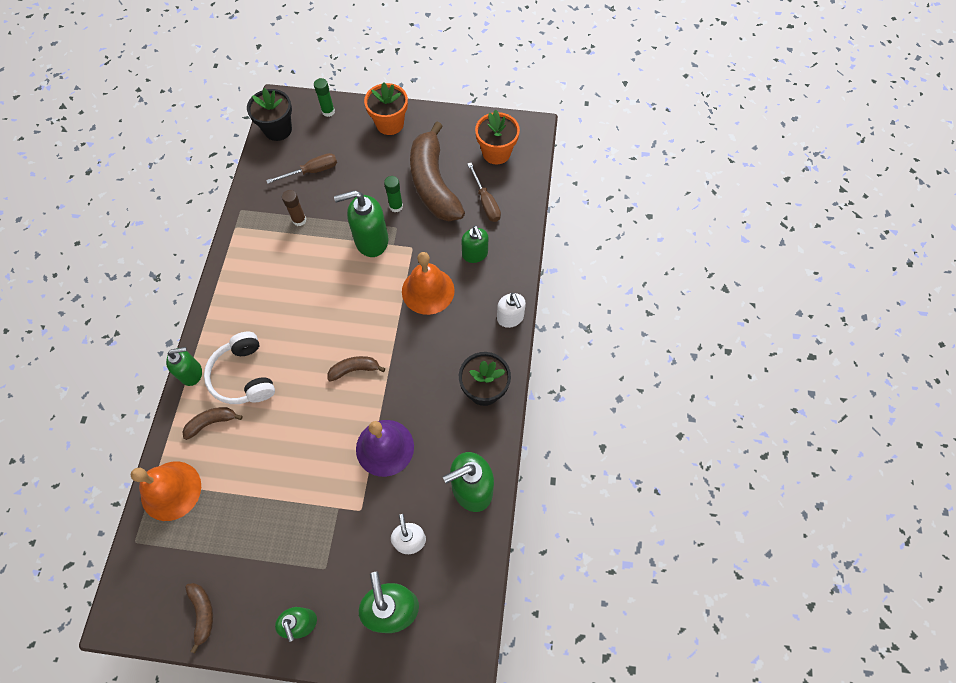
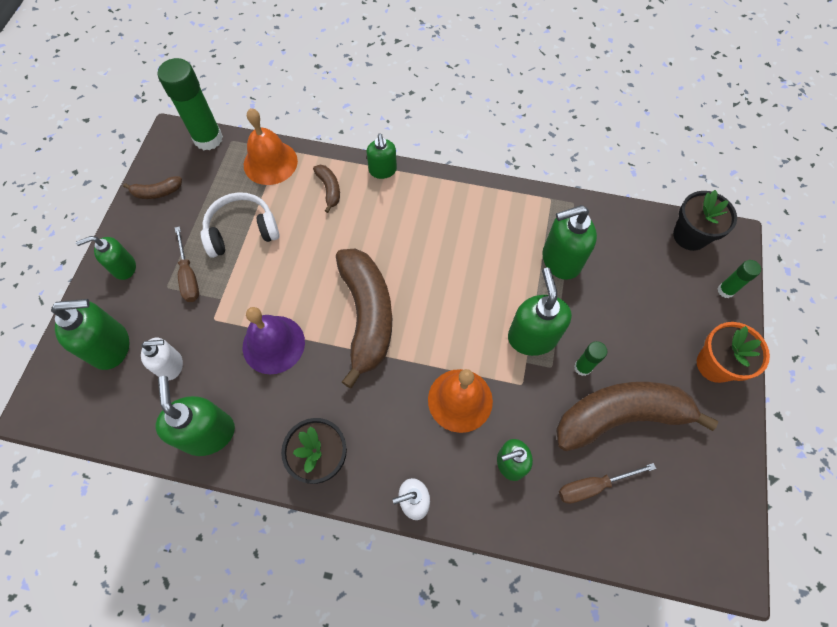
camera: 95 degrees right, 0 degrees up
white headphones [204,331,275,404] -> white headphones moved to [201,192,279,258]
brown screwdriver [266,153,337,184] -> brown screwdriver moved to [175,226,199,302]
brown glue stick [282,190,307,226] -> green soap dispenser [542,205,597,280]
brown banana [328,356,385,382] -> brown banana [336,249,392,388], size x2.31
orange flower pot [475,110,520,165] -> none
none -> green glue stick [158,58,223,150]

